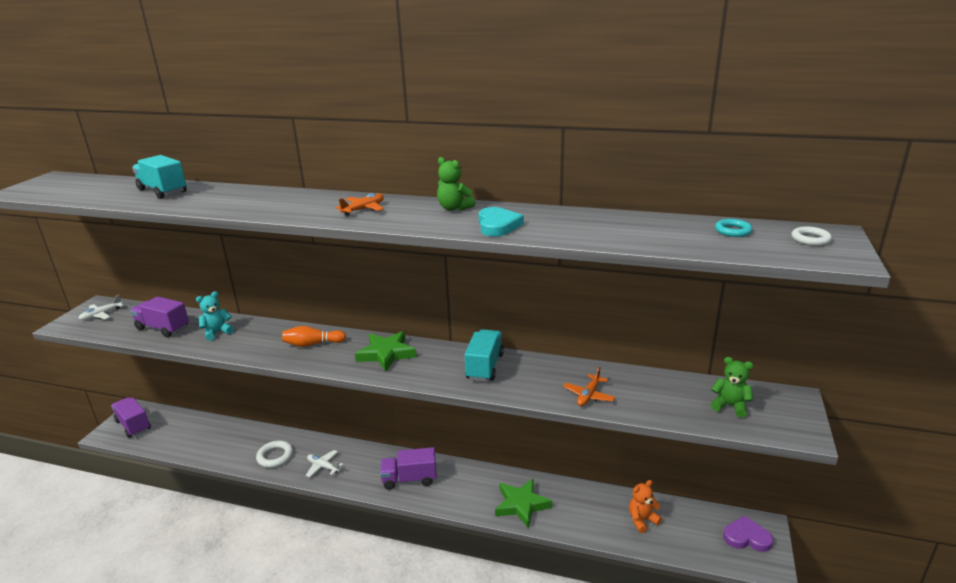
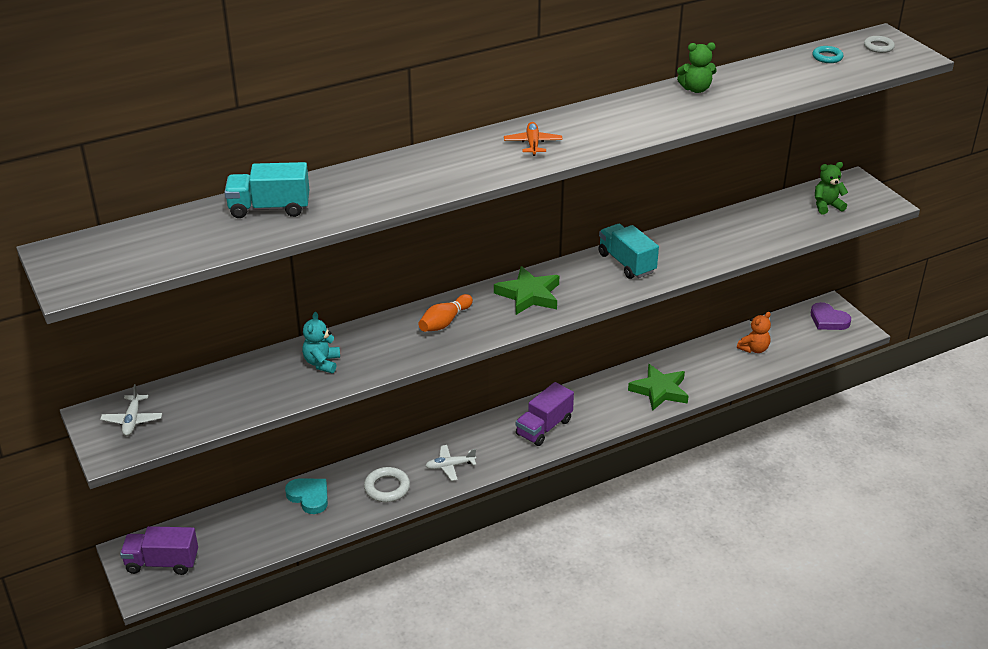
camera: 45 degrees left, 10 degrees up
purple truck [130,296,189,337] -> none
green teddy bear [437,157,475,211] -> green teddy bear moved to [677,42,717,93]
turquoise heart [478,207,524,237] -> turquoise heart moved to [285,479,328,514]
orange plane [563,367,615,406] -> none
orange teddy bear [629,480,662,533] -> orange teddy bear turned 150 degrees counterclockwise [737,312,771,353]
purple heart [723,516,773,552] -> purple heart turned 105 degrees counterclockwise [811,302,851,330]

